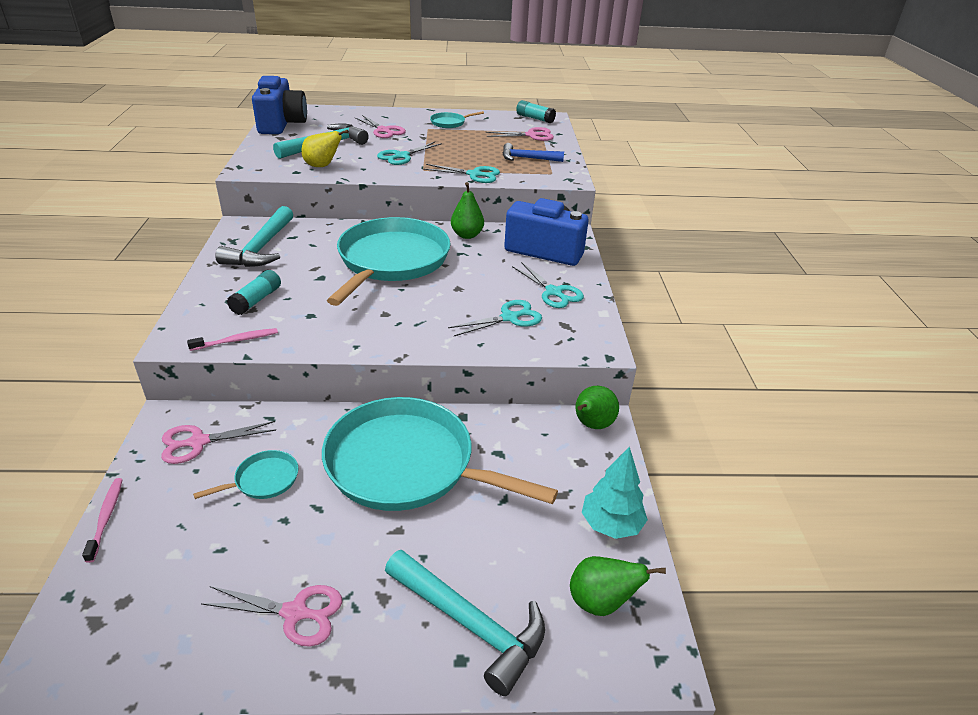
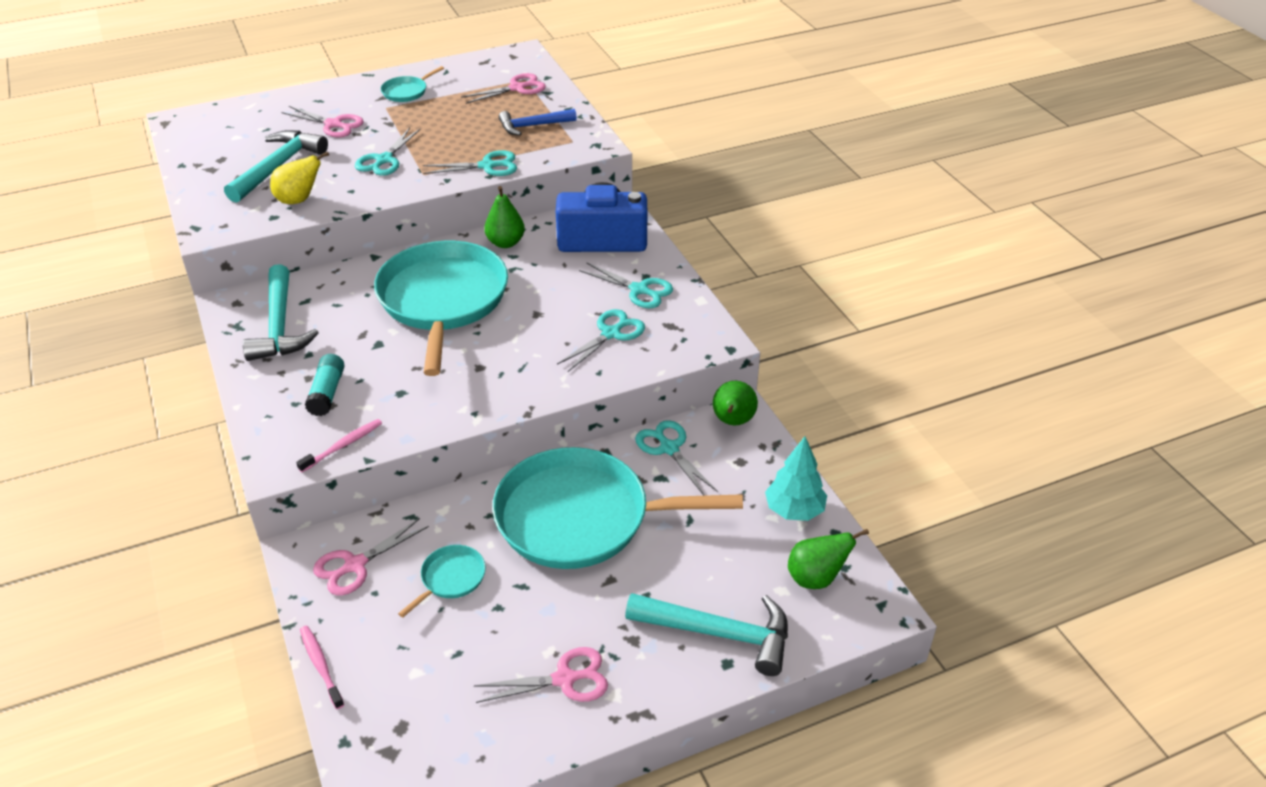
camera: 20 degrees left, 5 degrees up
blue camera [252,76,307,134] -> none
turquoise glue stick [516,100,556,123] -> none
none -> turquoise scissors [635,420,718,496]

